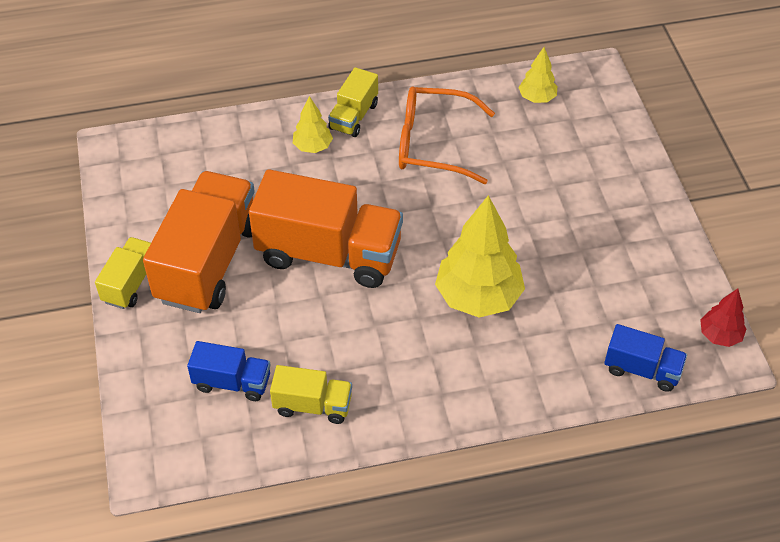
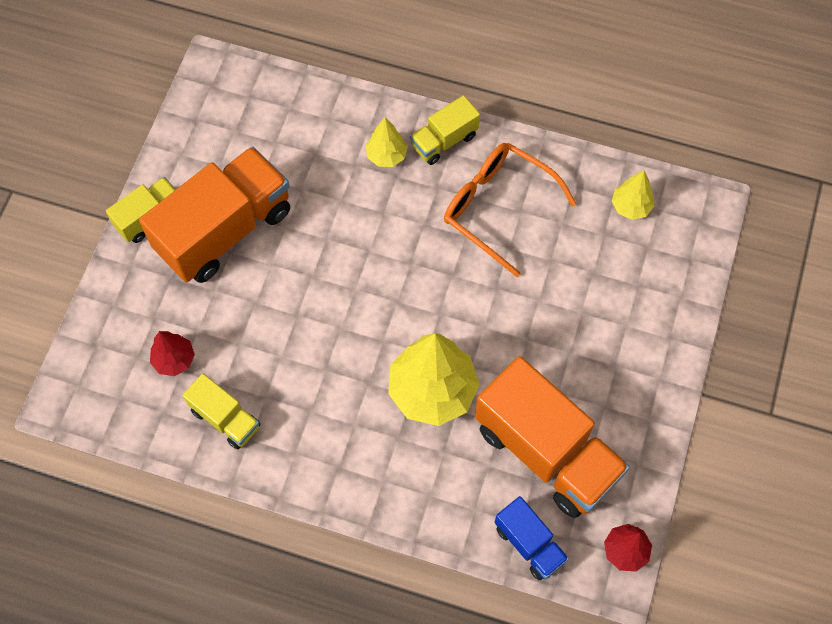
camera: 30 degrees right, 15 degrees up
blue truck [187,341,271,401] -> red tree [150,331,195,376]
orange truck [249,169,403,288] -> orange truck moved to [475,356,630,518]

